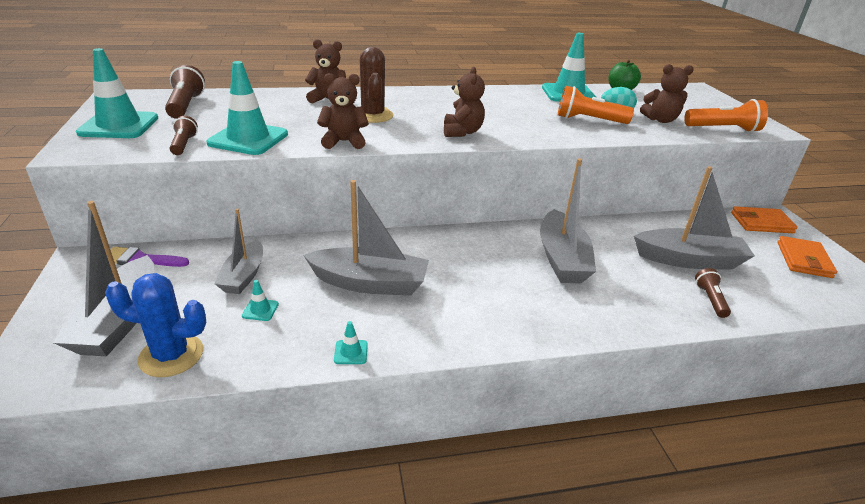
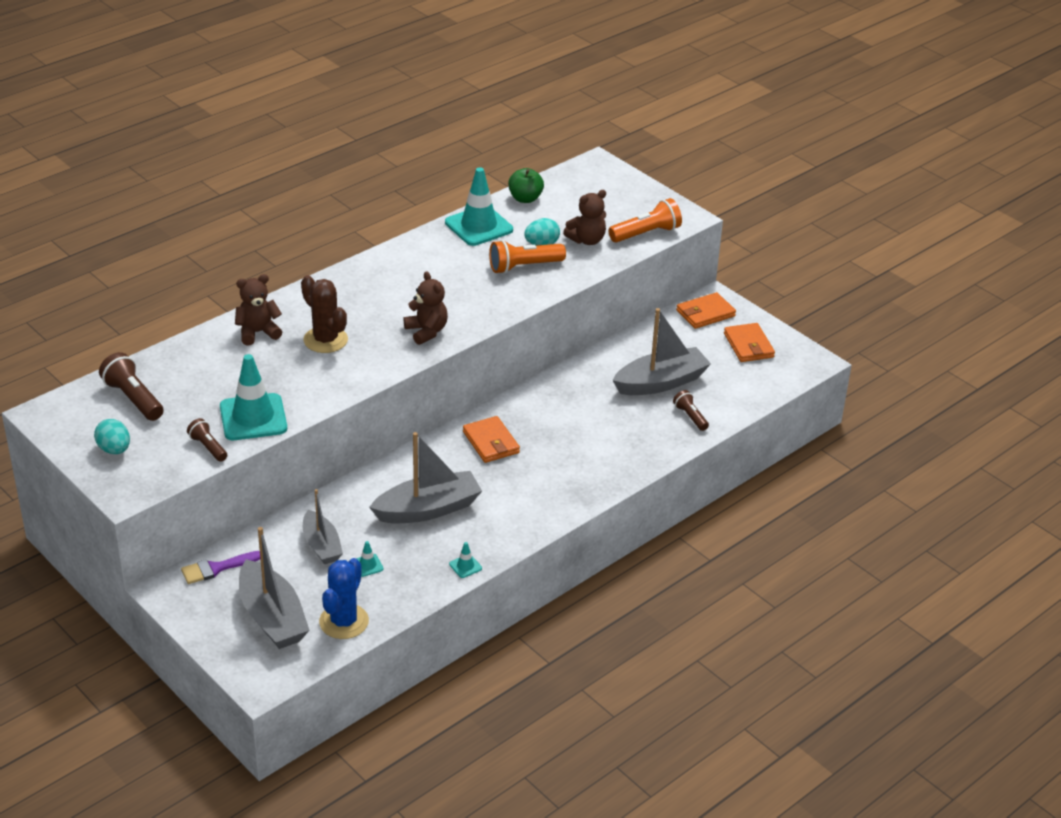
camera: 30 degrees left, 5 degrees up
turquoise traffic cone [76,48,158,138] -> turquoise egg [94,419,130,454]
blue cactus [105,273,206,377] -> blue cactus turned 45 degrees counterclockwise [319,558,369,639]
brown teddy bear [317,73,369,149] -> none
grey boat [540,158,596,284] -> none
none -> orange wallet [463,416,520,463]

